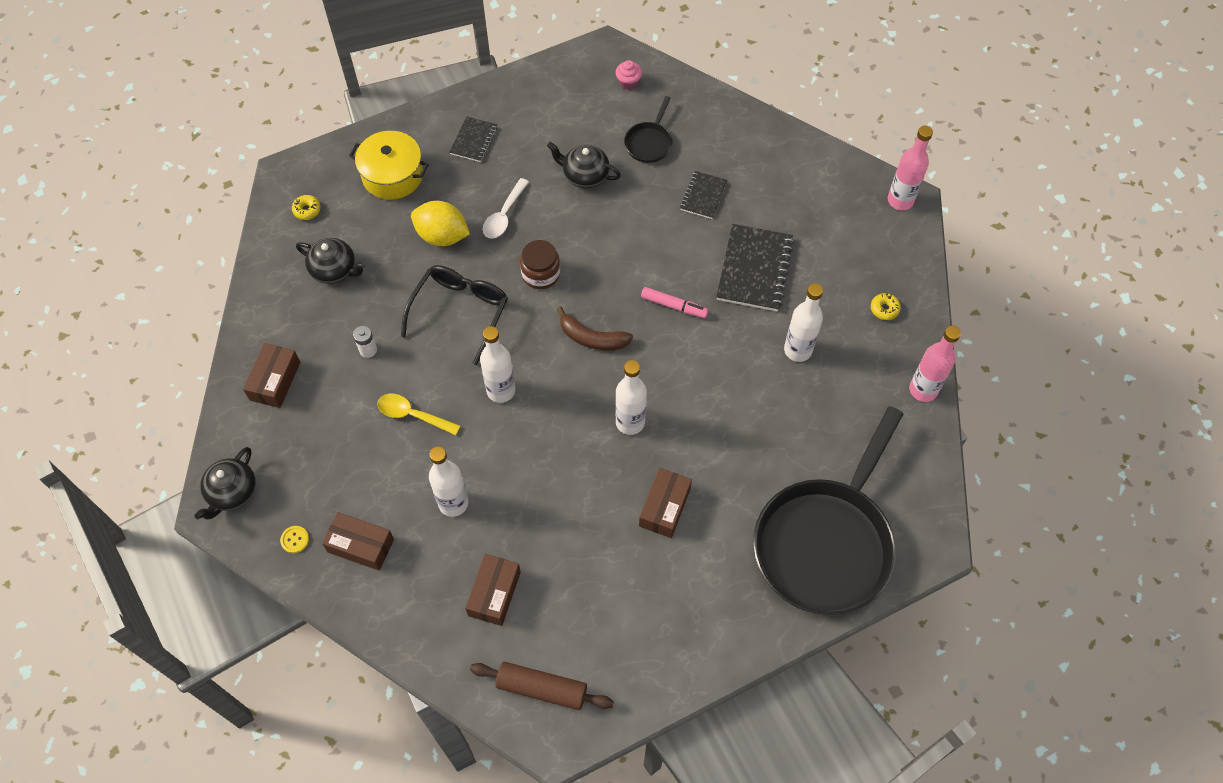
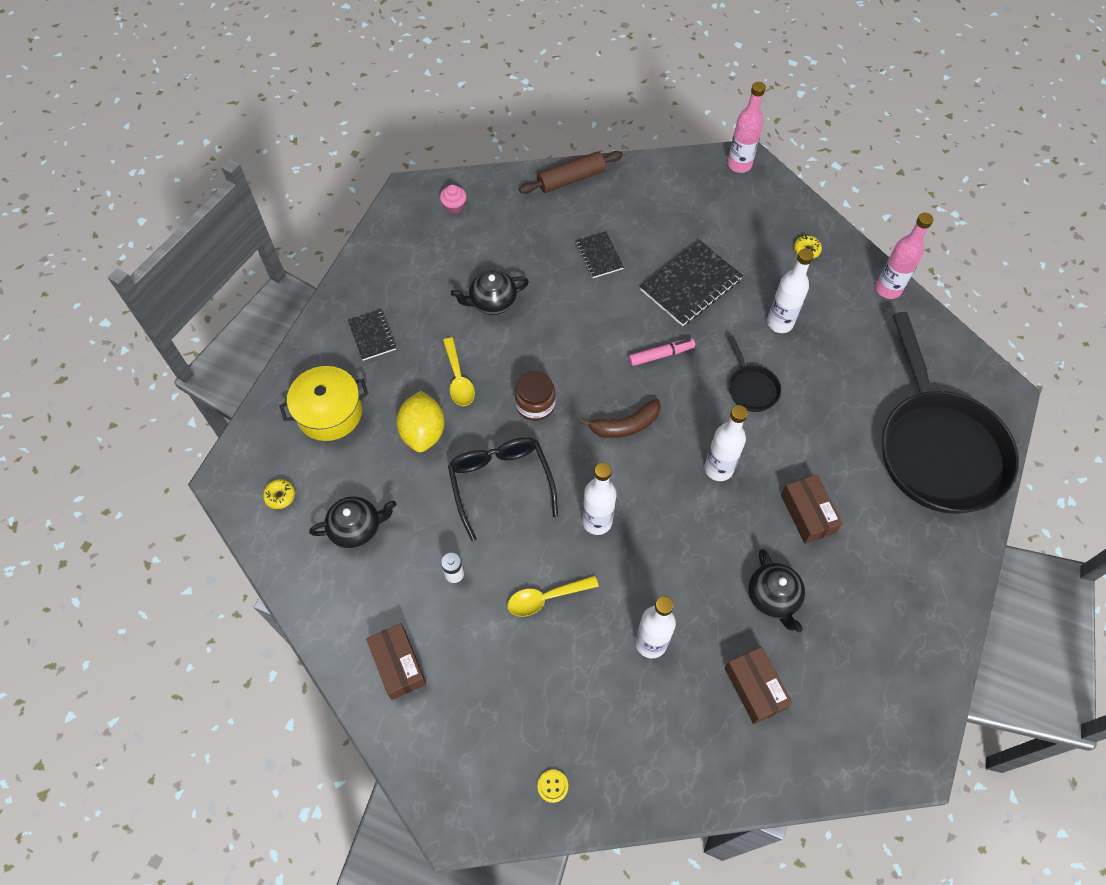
camera: 40 degrees left, 0 degrees up
black teapot [194,447,256,520] -> black teapot moved to [748,549,805,632]
brown box [322,512,394,571] -> none
yellow lemon [411,201,470,246] -> yellow lemon turned 75 degrees counterclockwise [396,391,445,452]
brown rolling pin [470,662,614,710] -> brown rolling pin moved to [519,151,623,194]
white spoon [483,178,529,239] -> yellow spoon [443,337,475,406]
black pan [624,96,673,163] -> black pan moved to [728,335,781,412]
black notebook [716,224,794,311] -> black notebook turned 75 degrees clockwise [640,240,743,326]

